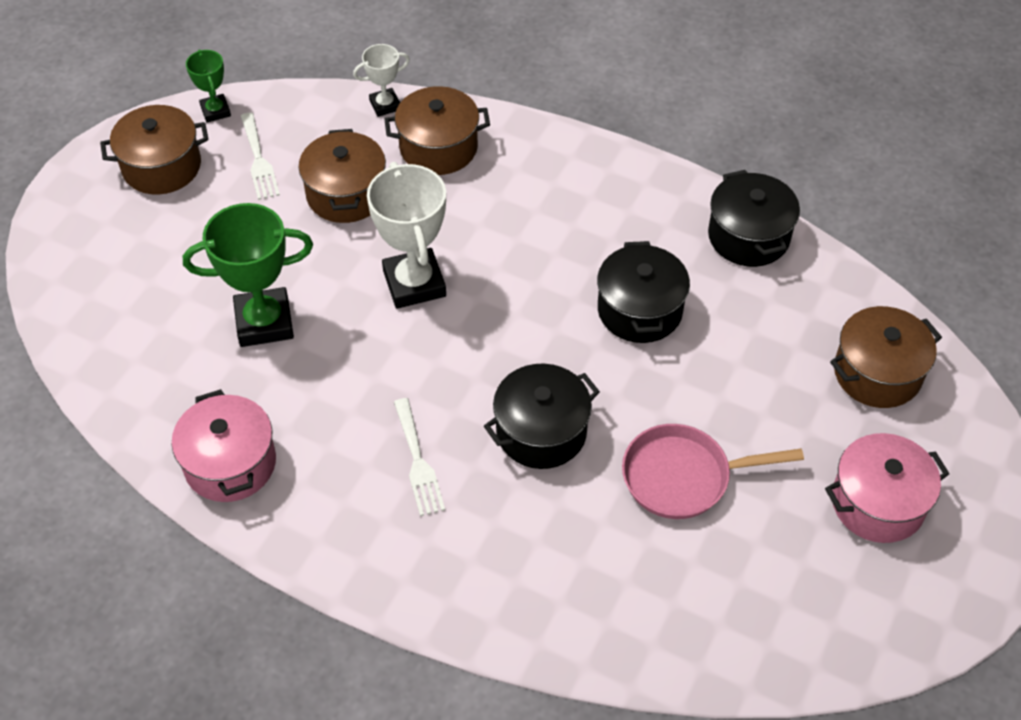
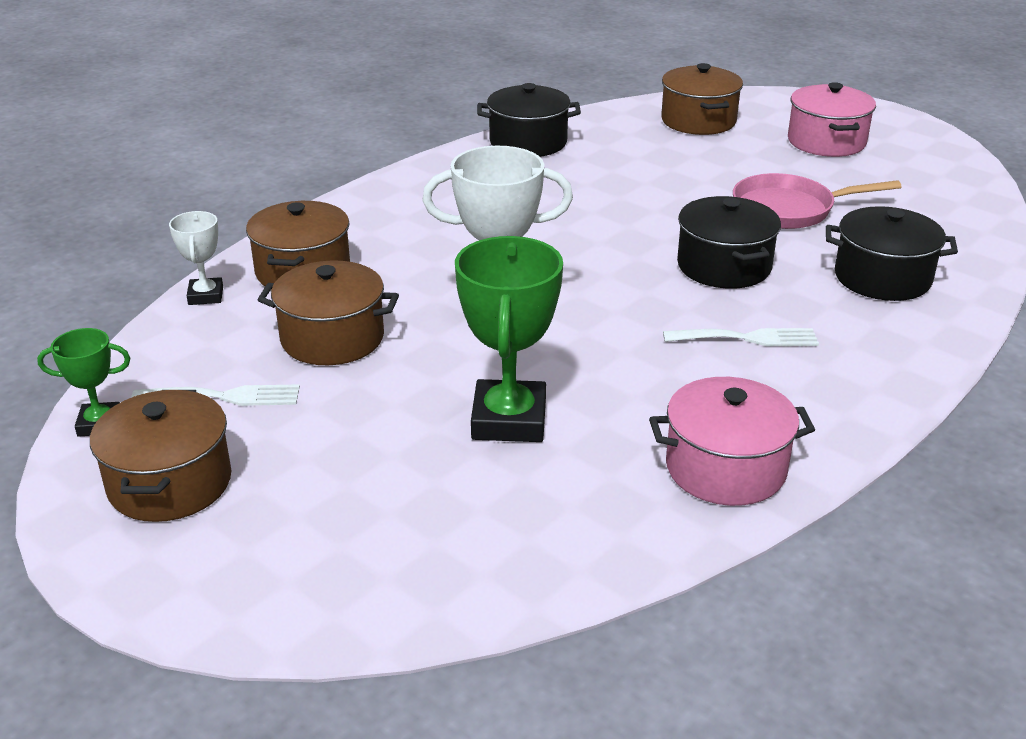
camera: 75 degrees left, 20 degrees down
black pot [597,241,690,343] -> black pot moved to [826,206,958,301]
pink pan [622,424,804,519] -> pink pan turned 75 degrees clockwise [733,173,901,229]

